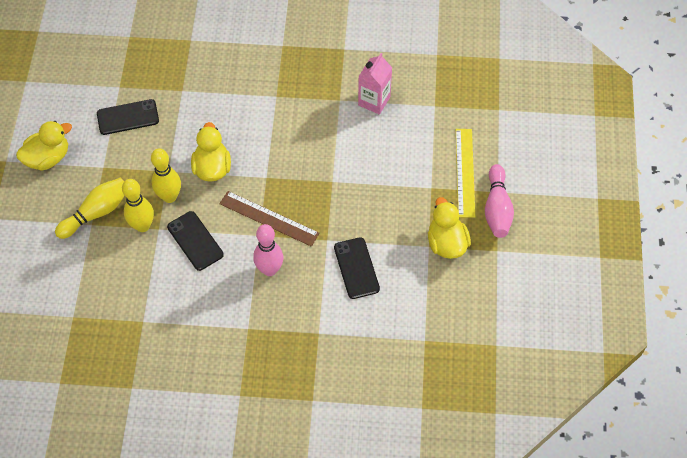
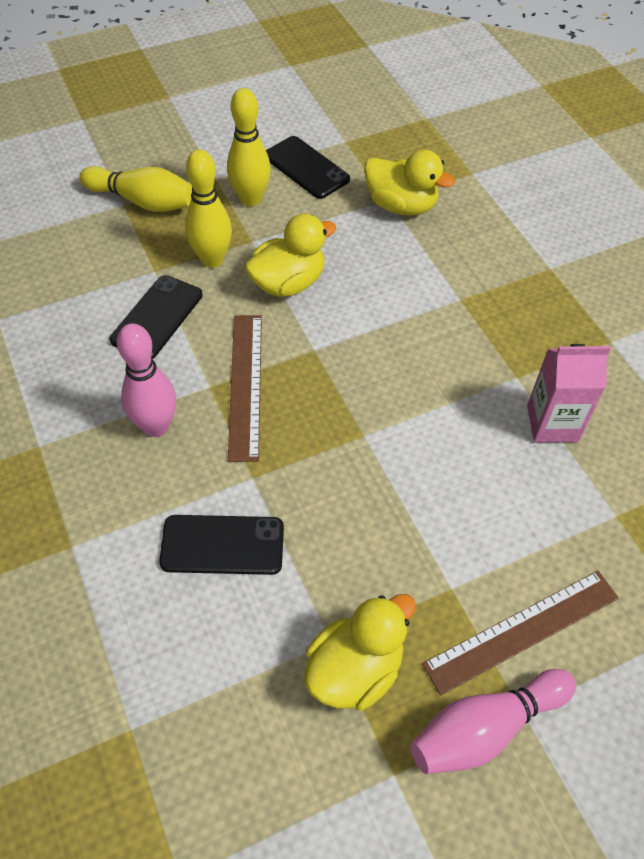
camera: 60 degrees right, 5 degrees down
yellow duck [16,121,72,171] -> yellow duck moved to [364,150,455,216]
yellow bowling pin [122,179,154,232] -> yellow bowling pin moved to [227,88,271,207]
black phone [334,237,380,299] -> black phone turned 45 degrees clockwise [159,515,284,575]
yellow ruler [456,129,475,218] -> brown ruler [422,571,619,695]

